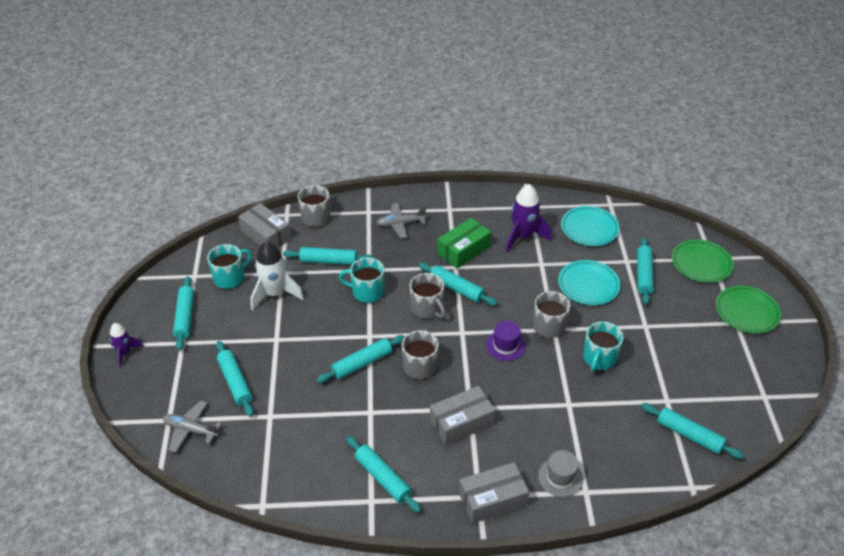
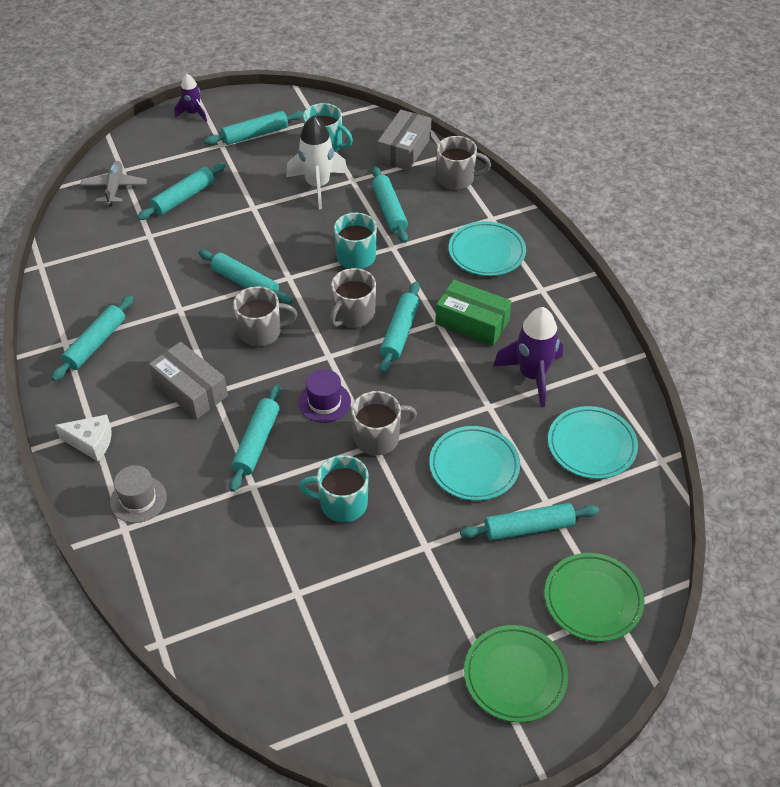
camera: 70 degrees right, 5 degrees up
grey plane [376,203,426,238] -> turquoise plate [449,221,526,276]
grey box [459,462,529,524] -> white cheese [55,414,112,461]
turquoise rolling pin [641,403,744,459] -> turquoise rolling pin moved to [229,384,281,492]

